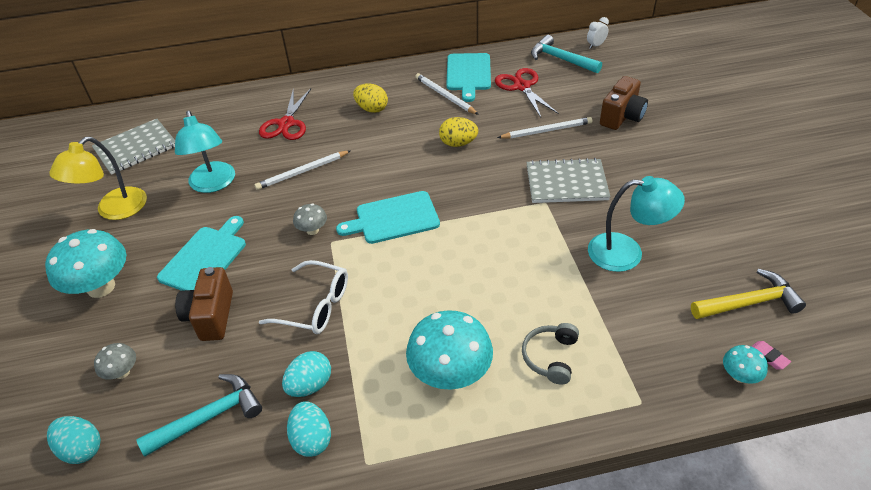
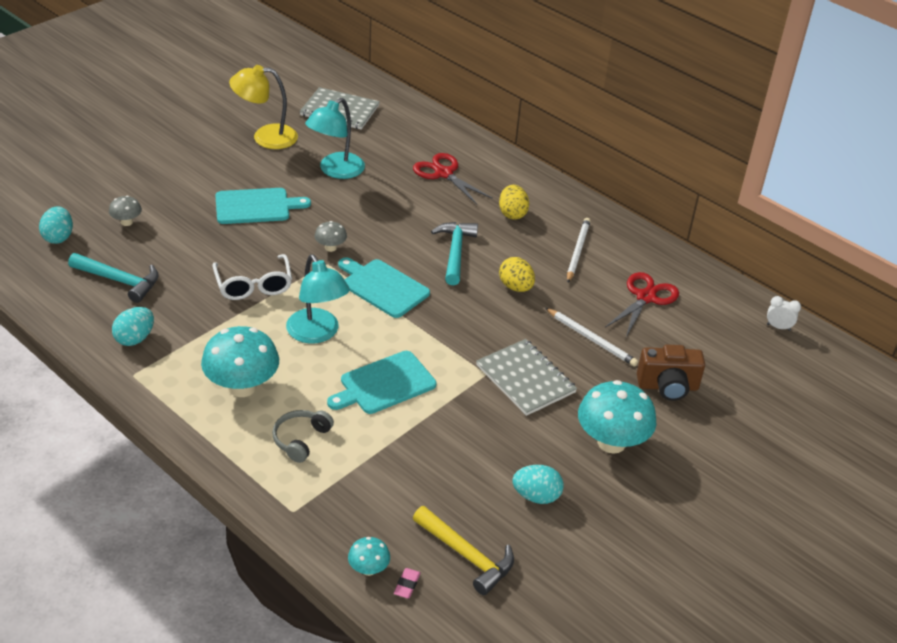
camera: 50 degrees right, 5 degrees down
turquoise mushroom [45,229,126,298] -> turquoise mushroom moved to [578,380,656,454]
brown camera [175,267,233,341] -> none
white pencil [255,150,351,190] -> none
red scissors [259,89,311,140] -> red scissors turned 75 degrees clockwise [413,153,493,205]
turquoise egg [282,351,331,397] -> turquoise egg moved to [512,465,564,504]
turquoise cutting board [446,53,491,102] -> turquoise cutting board moved to [327,351,436,414]
grey headphones [522,323,579,385] -> grey headphones turned 45 degrees counterclockwise [272,410,334,463]
turquoise hammer [531,35,602,74] -> turquoise hammer moved to [431,222,478,285]
turquoise lamp [588,176,685,272] -> turquoise lamp moved to [286,254,350,344]

